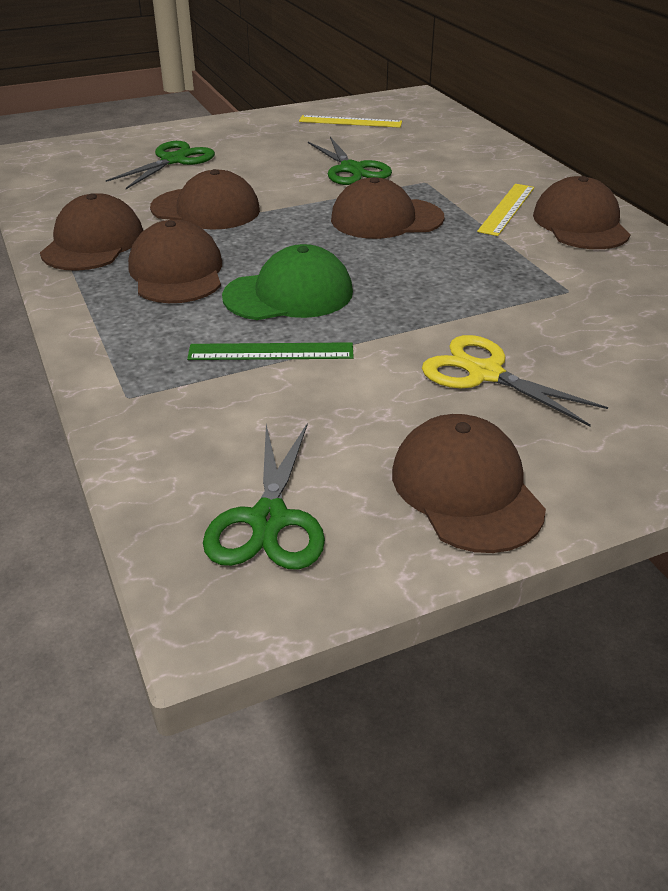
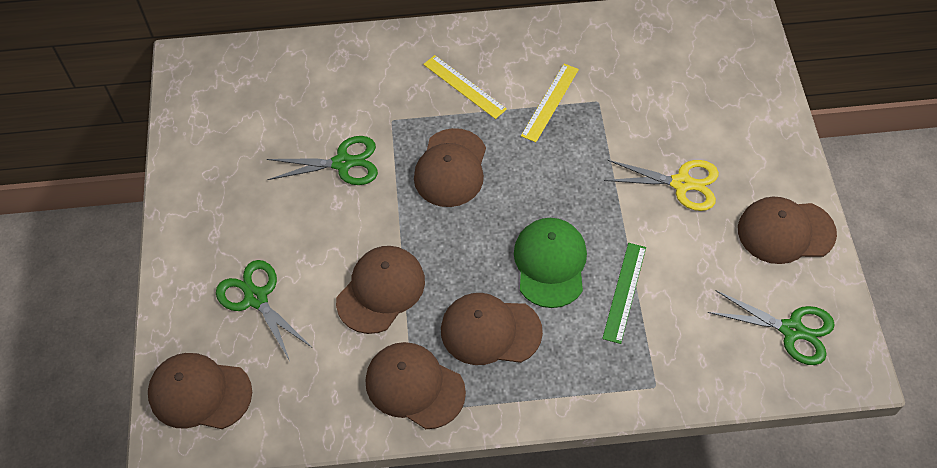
camera: 70 degrees left, 20 degrees up
yellow ruler [299,115,402,128] -> yellow ruler moved to [521,64,579,142]
yellow scissors [422,335,608,426] -> yellow scissors turned 135 degrees counterclockwise [604,160,719,211]
brown cap [533,176,631,249] -> brown cap moved to [148,353,252,429]

